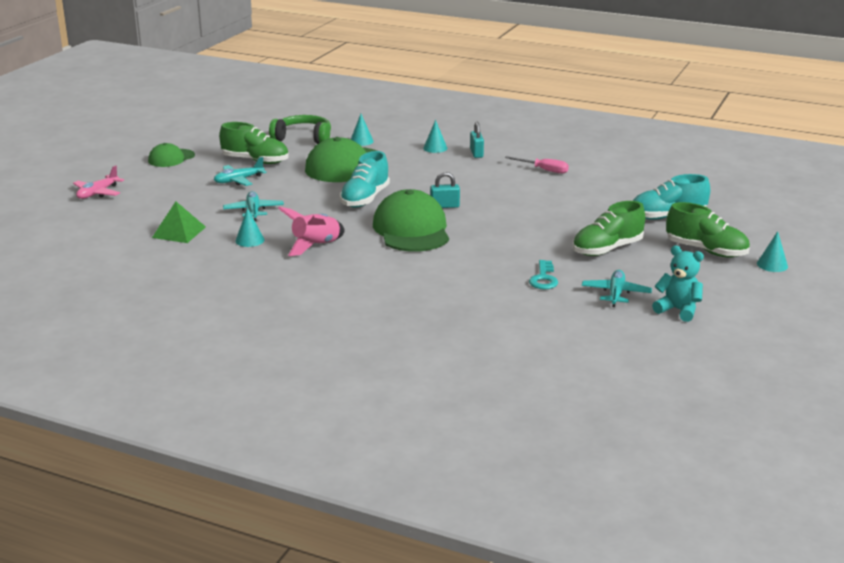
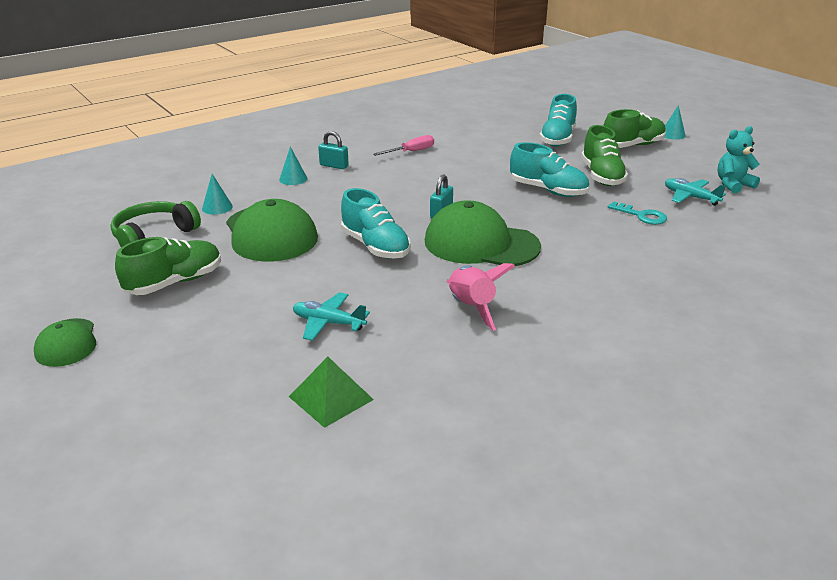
camera: 60 degrees left, 5 degrees up
pink plane [73,165,124,199] -> none
turquoise plane [214,157,266,186] -> none
turquoise cone [235,208,264,247] -> none
none -> turquoise shoe [510,142,589,197]

